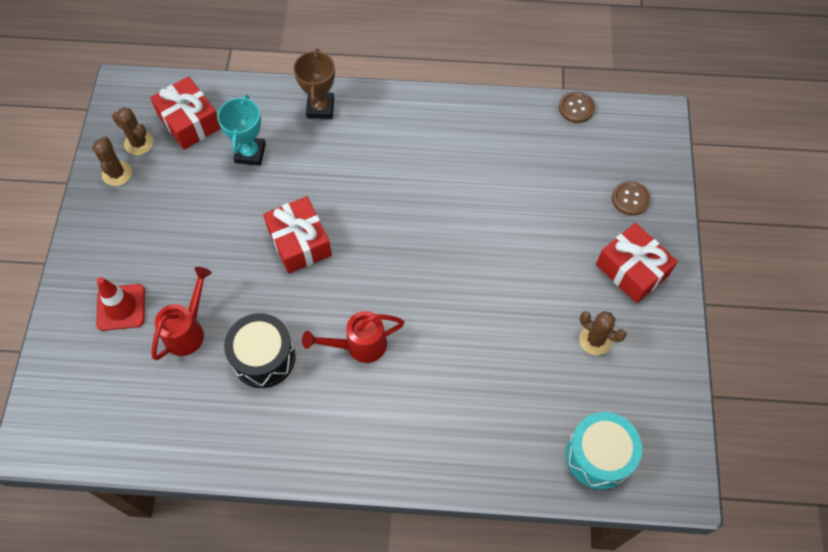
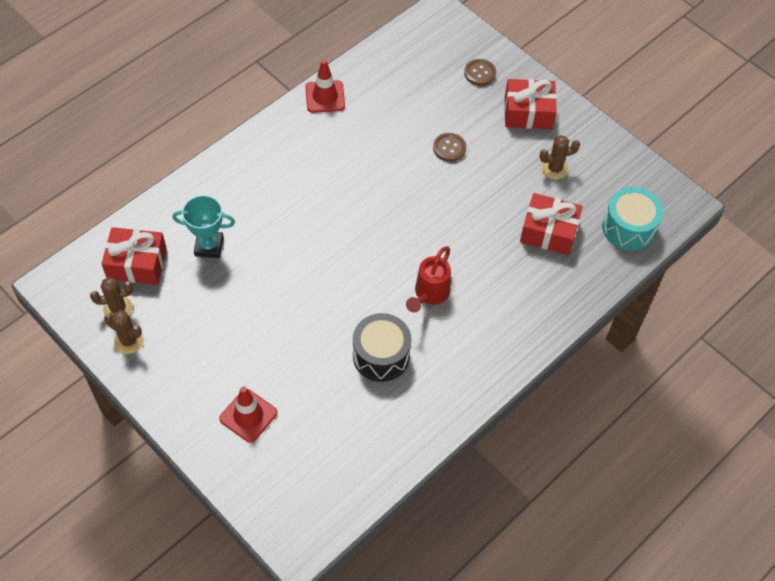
camera: 50 degrees left, 5 degrees down
red watering can [152,267,212,360] -> none
turquoise trophy [217,95,266,166] -> turquoise trophy turned 45 degrees counterclockwise [173,195,235,258]
red gift [263,196,332,274] -> red gift moved to [520,193,583,255]
brown trophy [293,49,335,119] -> none
brown button [559,91,595,123] -> brown button moved to [433,133,466,162]
none -> red traffic cone [305,60,345,113]

